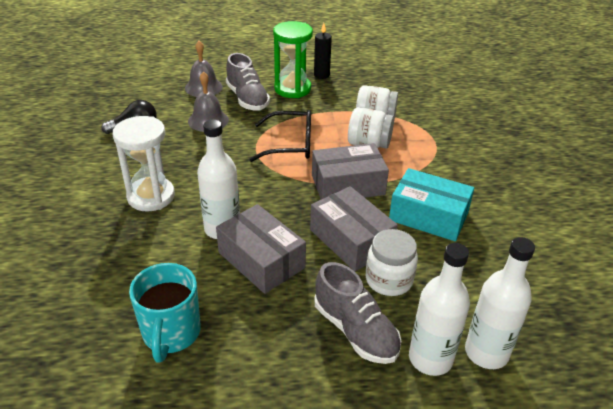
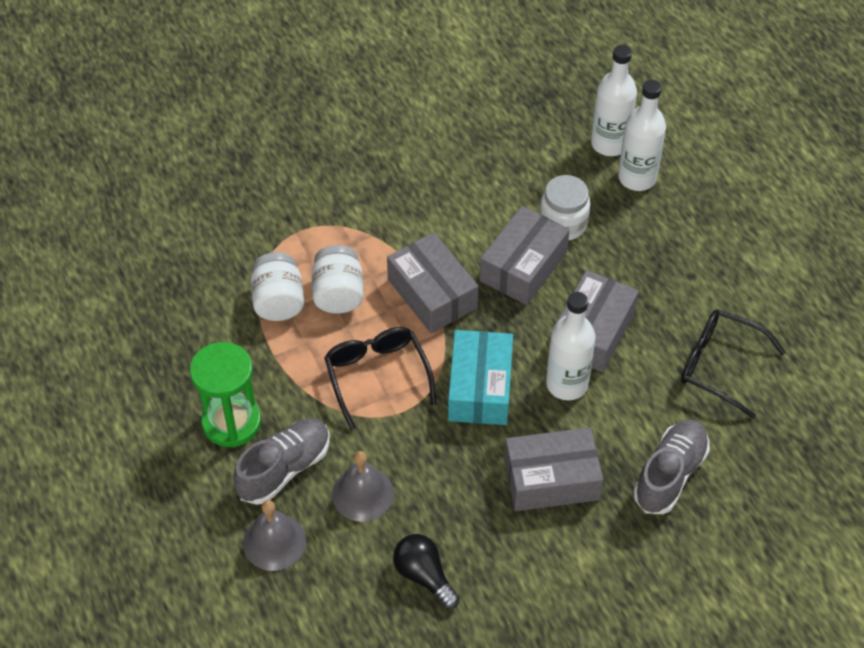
camera: 110 degrees left, 15 degrees up
white hourglass [113,116,175,211] -> grey box [504,427,603,511]
turquoise mug [129,263,201,363] -> black glasses [681,310,786,419]
black candle [314,23,332,79] -> none
grey shoe [314,262,401,364] -> grey shoe moved to [633,420,710,514]
turquoise box [389,168,474,241] -> turquoise box moved to [448,330,513,425]

